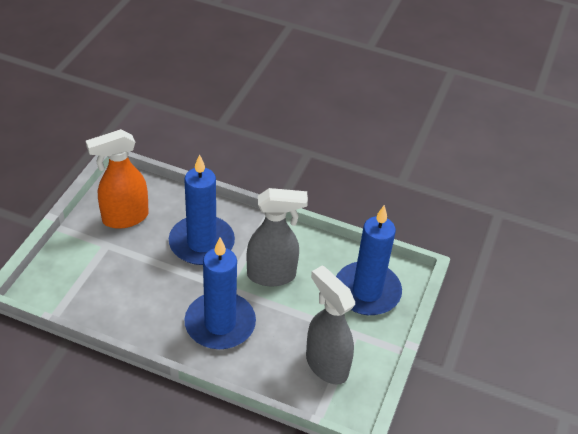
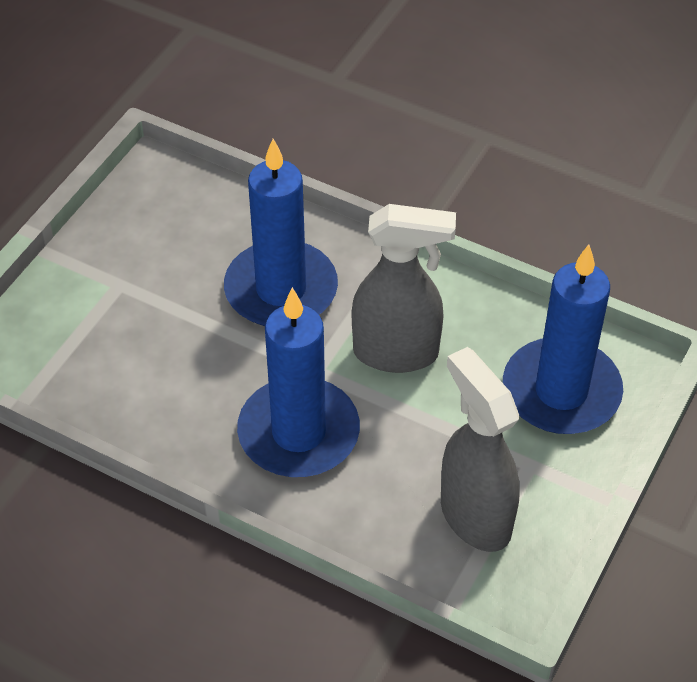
camera: 10 degrees right, 5 degrees up
orange spray bottle [86,129,149,229] -> none

